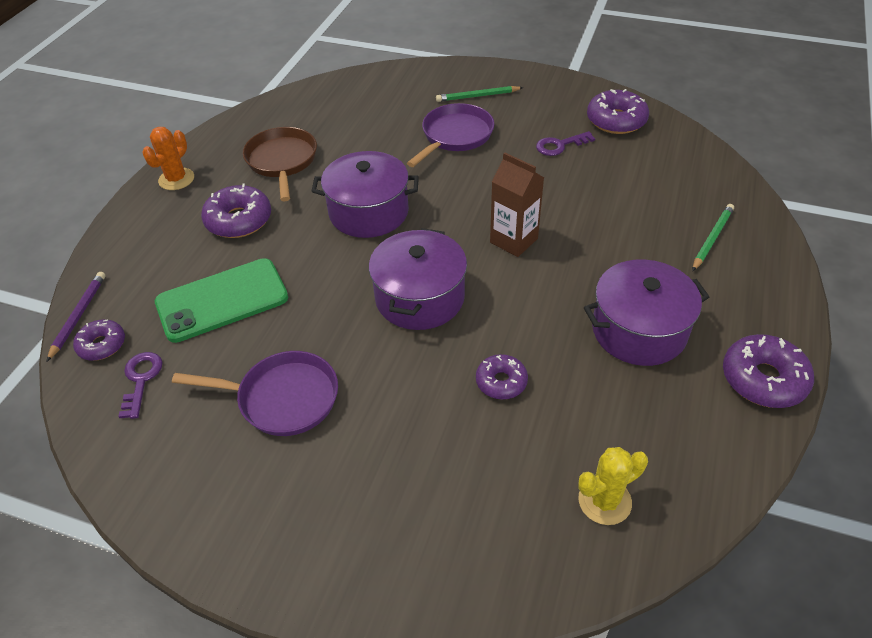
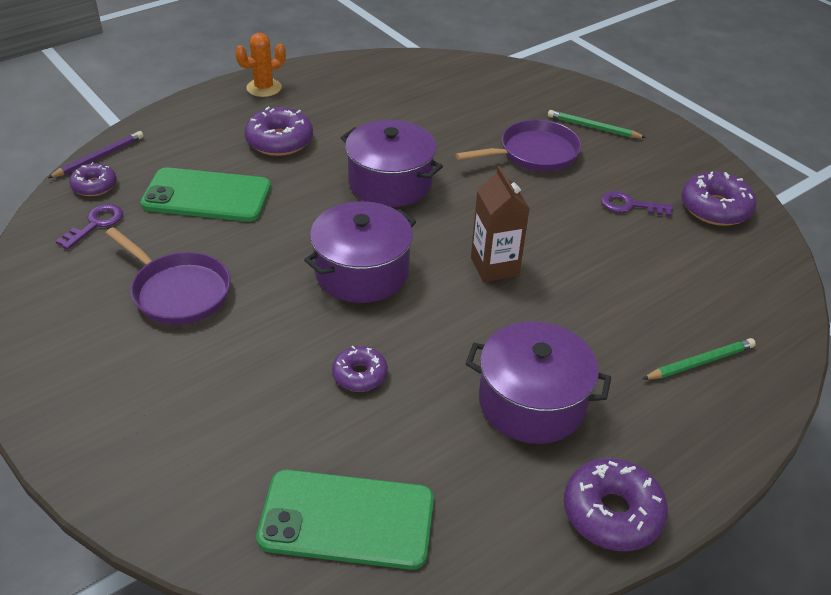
camera: 30 degrees right, 5 degrees down
brown pan [243,127,317,202] -> none
yellow cactus [578,447,648,525] -> green phone [256,470,434,570]

